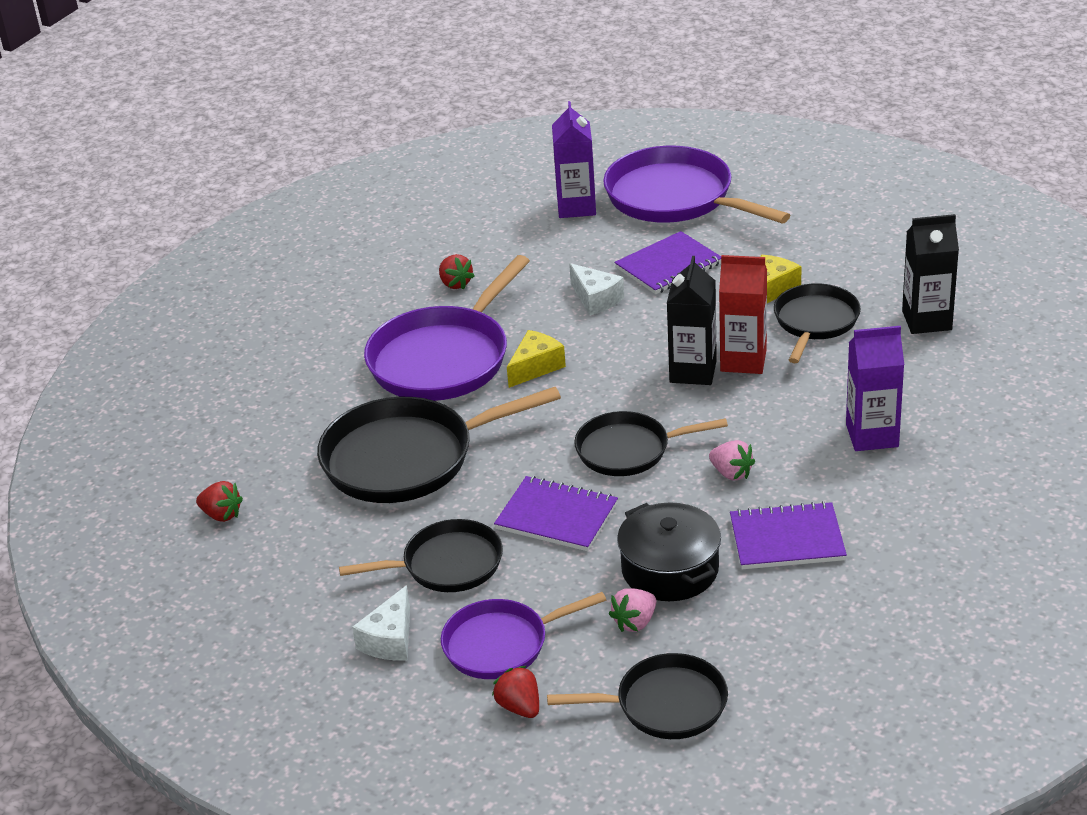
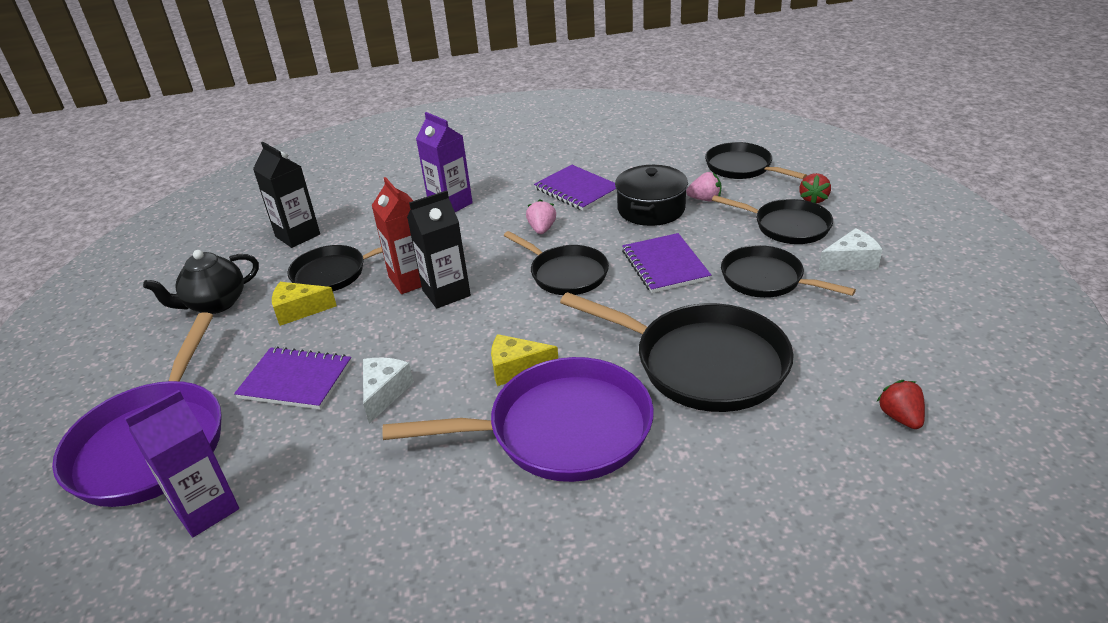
camera: 130 degrees left, 0 degrees up
red strawberry [439,254,475,290] -> none
purple pan [441,592,606,679] -> black pan [712,195,833,244]
none -> black teapot [143,250,259,314]

